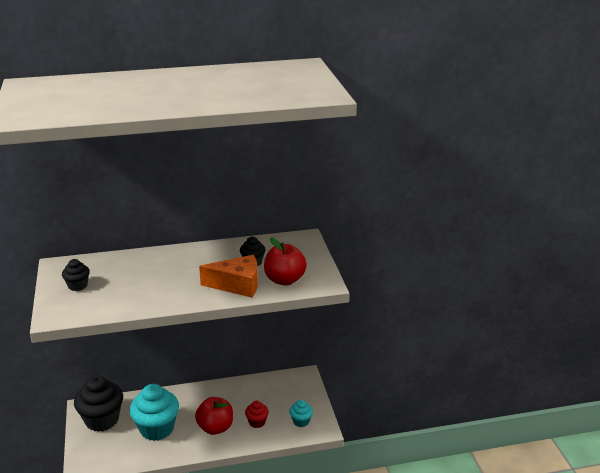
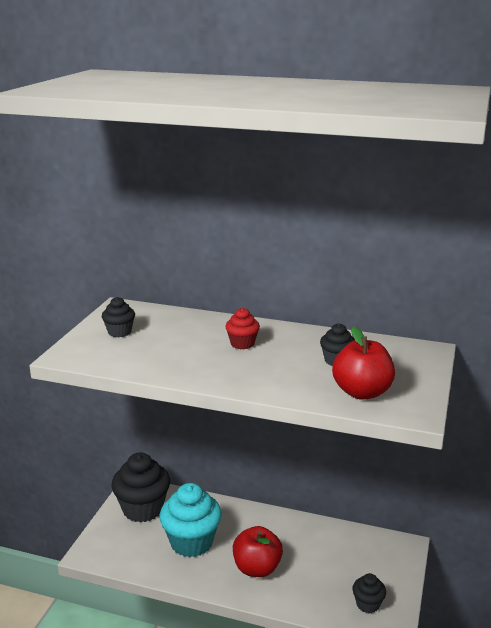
camera: 30 degrees right, 5 degrees down
orange cheese [199,255,258,298] -> none
red cupcake [245,401,269,428] -> red cupcake moved to [225,308,260,349]
turquoise cupcake [289,400,313,427] -> black cupcake [352,573,386,613]

